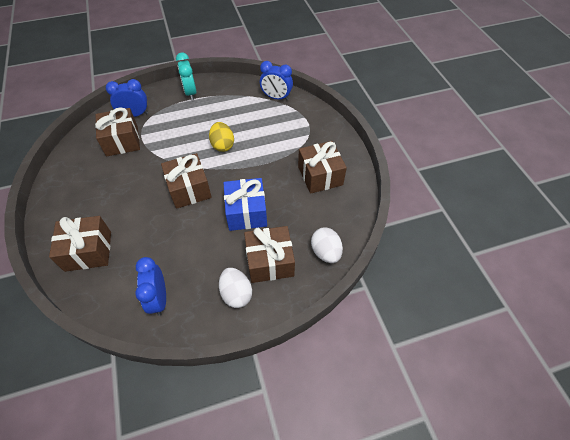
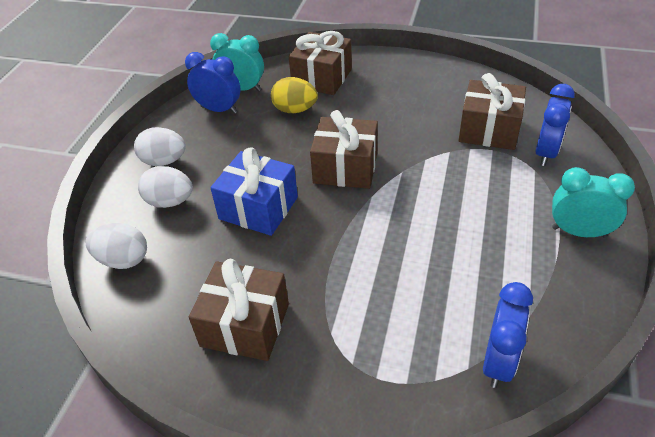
camera: 125 degrees right, 10 degrees down
yellow egg [209,122,234,152] -> yellow egg moved to [271,77,318,113]
brown gift [244,226,295,283] -> white egg [138,166,193,208]
blue clock [260,61,293,100] -> blue clock turned 150 degrees clockwise [483,282,533,388]
none -> turquoise clock [210,33,264,91]

